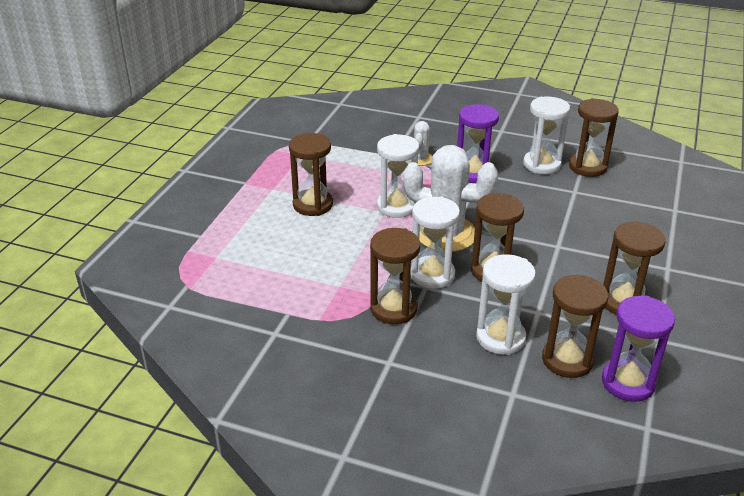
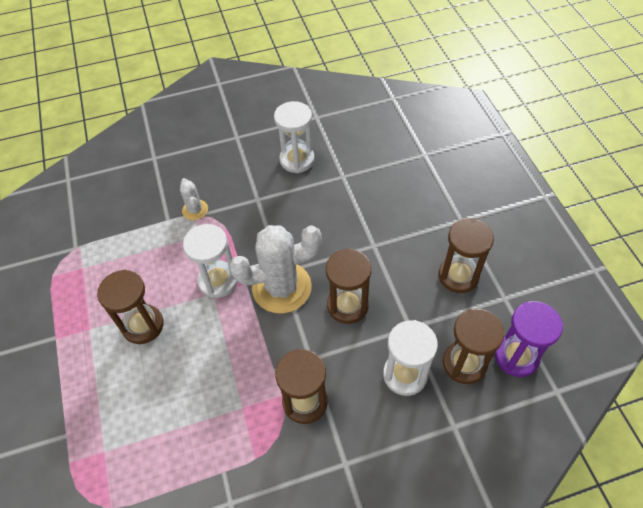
camera: 35 degrees left, 20 degrees up
white hourglass [410,196,460,289] -> none
purple hourglass [457,104,499,183] -> none
brown hourglass [569,98,619,177] -> none

